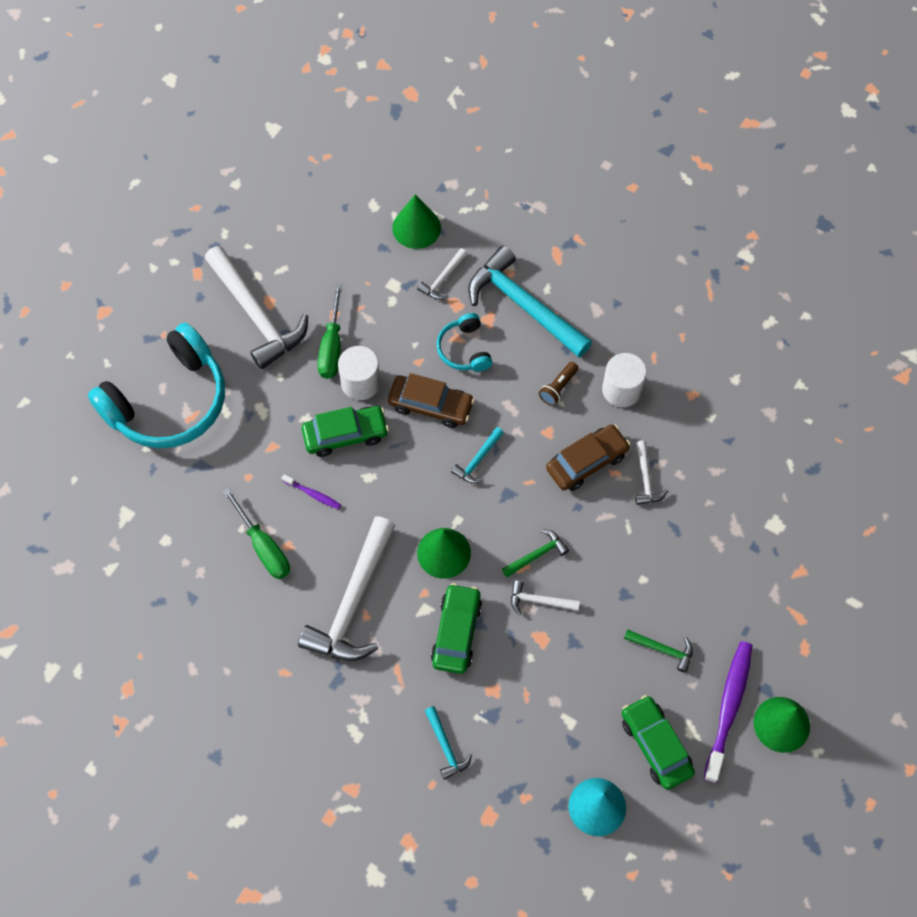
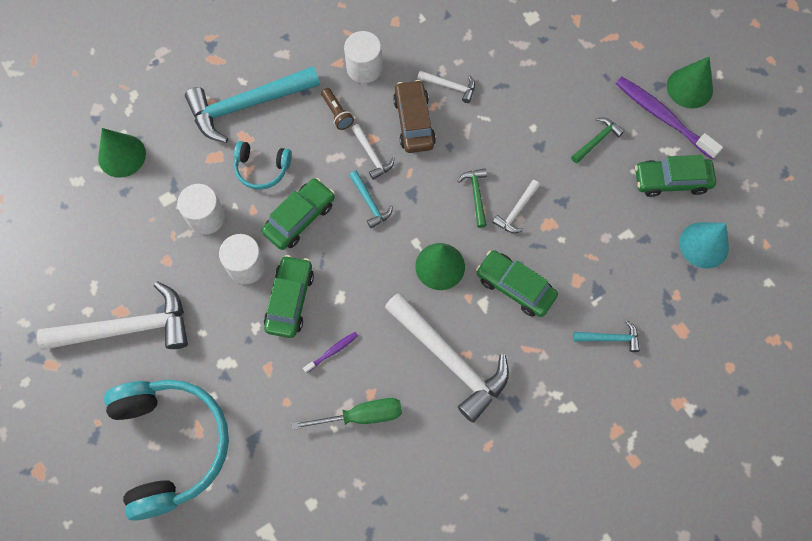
camera: 65 degrees left, 5 degrees up
green screwdriver [317,283,342,379] -> none
brown car [388,373,475,428] -> green car [262,178,335,250]
white hammer [417,248,467,300] -> white hammer moved to [351,124,394,180]
none -> white cylinder [177,184,225,235]

